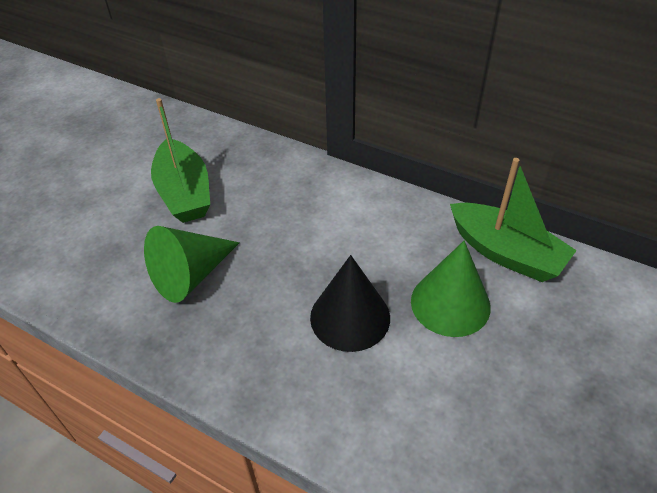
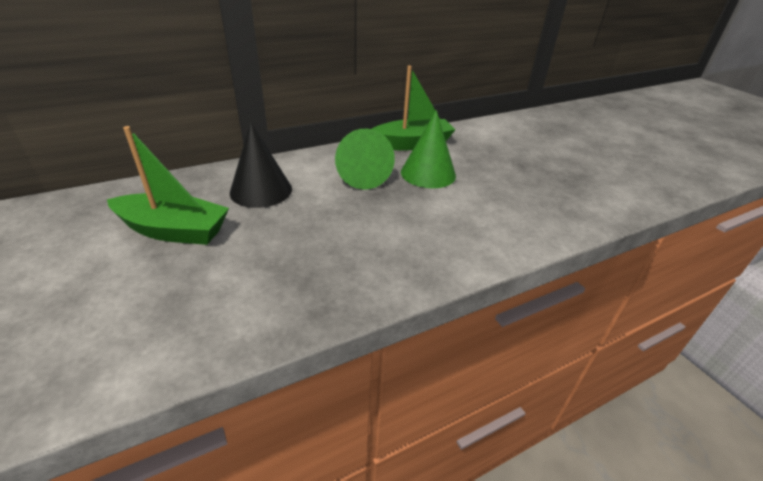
camera: 60 degrees left, 10 degrees down
green cone [144,226,240,303] -> green cone moved to [335,129,395,190]
black cone [310,255,390,352] -> black cone moved to [230,122,292,208]

